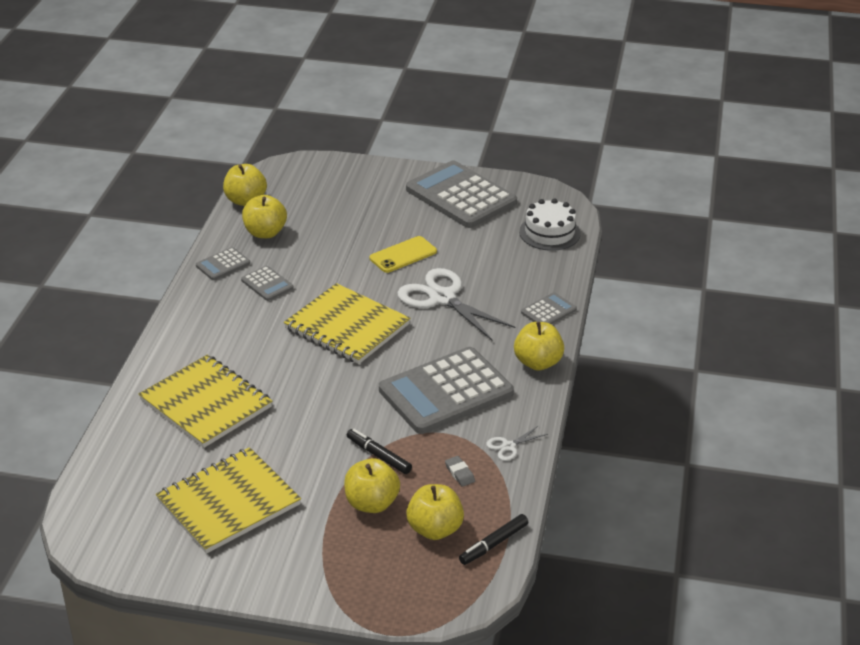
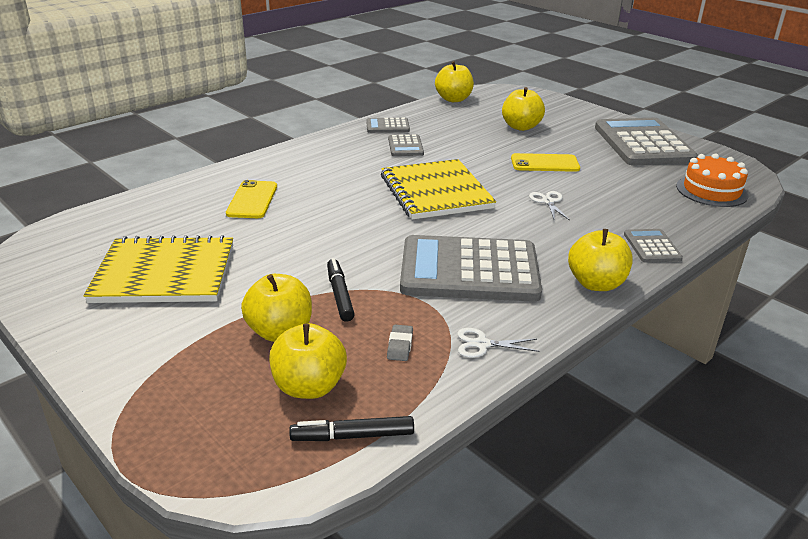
camera: 35 degrees right, 5 degrees down
yellow notebook [139,355,272,448] -> yellow phone [226,180,277,218]
yellow apple [242,195,287,238] -> yellow apple moved to [502,87,545,131]
white scissors [397,268,515,340] -> white scissors [529,191,570,221], size x0.44
white cake [519,198,581,251] -> orange cake [676,153,748,207]
grey calculator [521,292,577,324] -> grey calculator turned 90 degrees counterclockwise [624,229,683,263]

